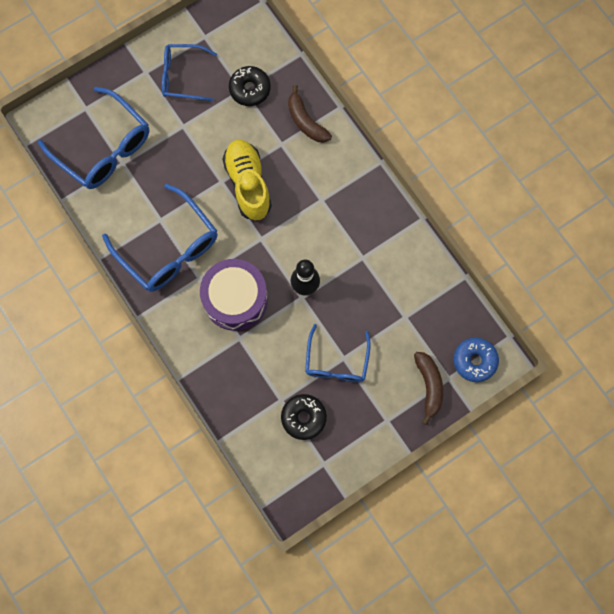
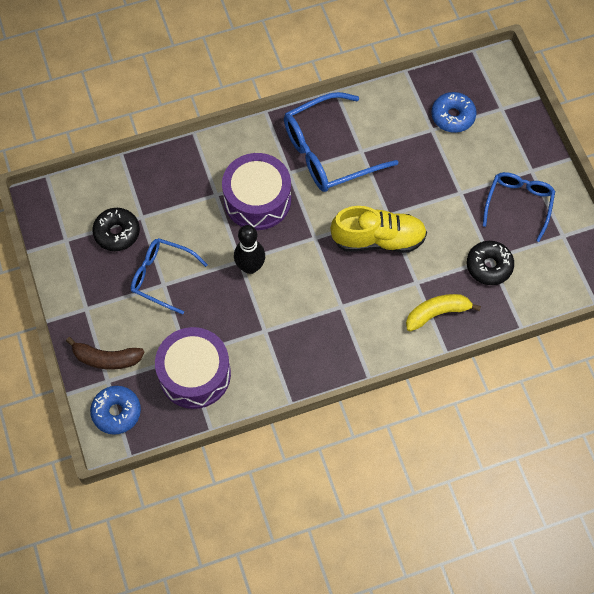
camera: 105 degrees right, 10 degrees down
blue glasses [38,87,149,189] -> blue donut [431,92,477,133]
brown banana [288,85,332,142] -> yellow banana [406,294,481,332]
none -> purple drum [155,327,231,409]

